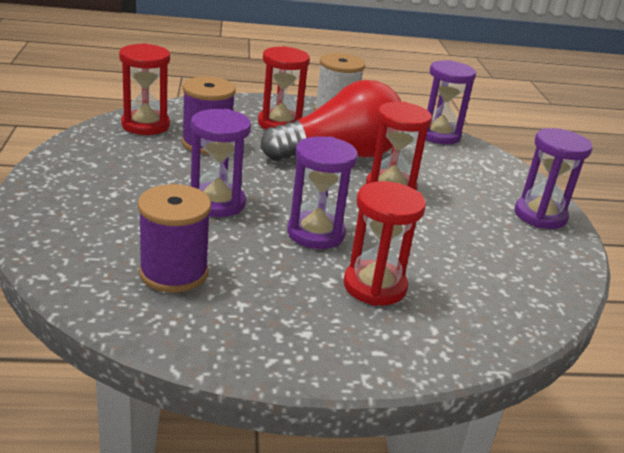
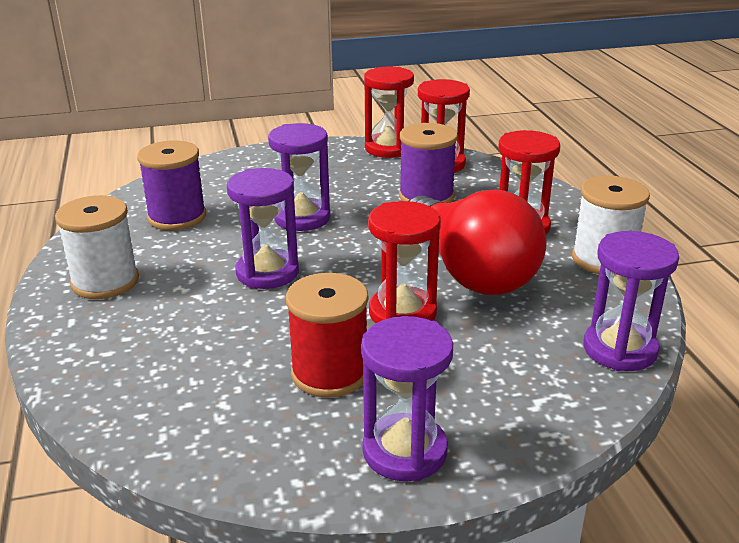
camera: 85 degrees right, 0 degrees up
red hourglass [344,181,426,306] -> red hourglass moved to [364,67,414,158]
none -> white spool [55,195,139,299]
none -> red spool [286,273,368,398]

